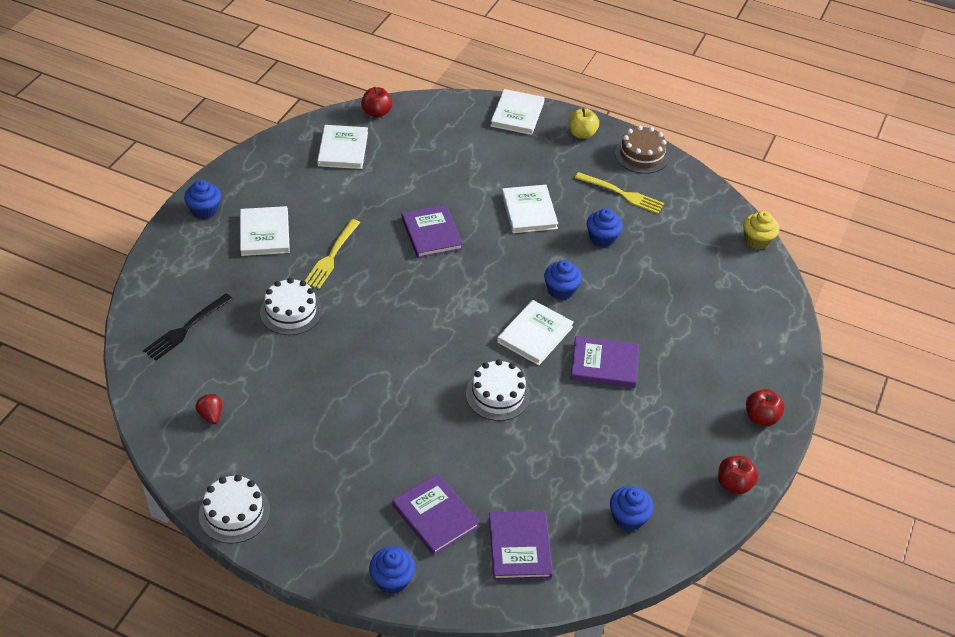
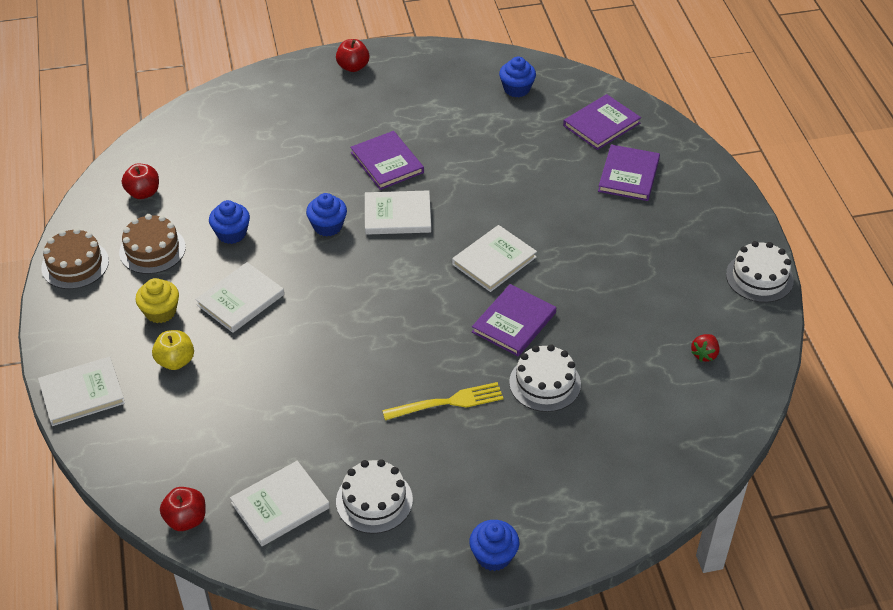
camera: 125 degrees left, 0 degrees up
black fork [143,294,233,361] -> none
white book [240,206,290,256] -> white book moved to [452,225,537,292]
blue cupcake [369,547,415,594] -> none
purple book [402,205,463,258] -> purple book moved to [472,284,556,356]
white cake [466,359,531,421] -> white cake moved to [336,459,413,534]
yellow apple [568,108,599,139] -> yellow apple moved to [152,330,194,370]
yellow fork [575,172,664,214] -> brown cake [119,214,186,274]
red apple [718,456,758,494] -> red apple moved to [122,164,159,199]
yellow cupcake [743,211,779,250] -> yellow cupcake moved to [136,278,179,323]

